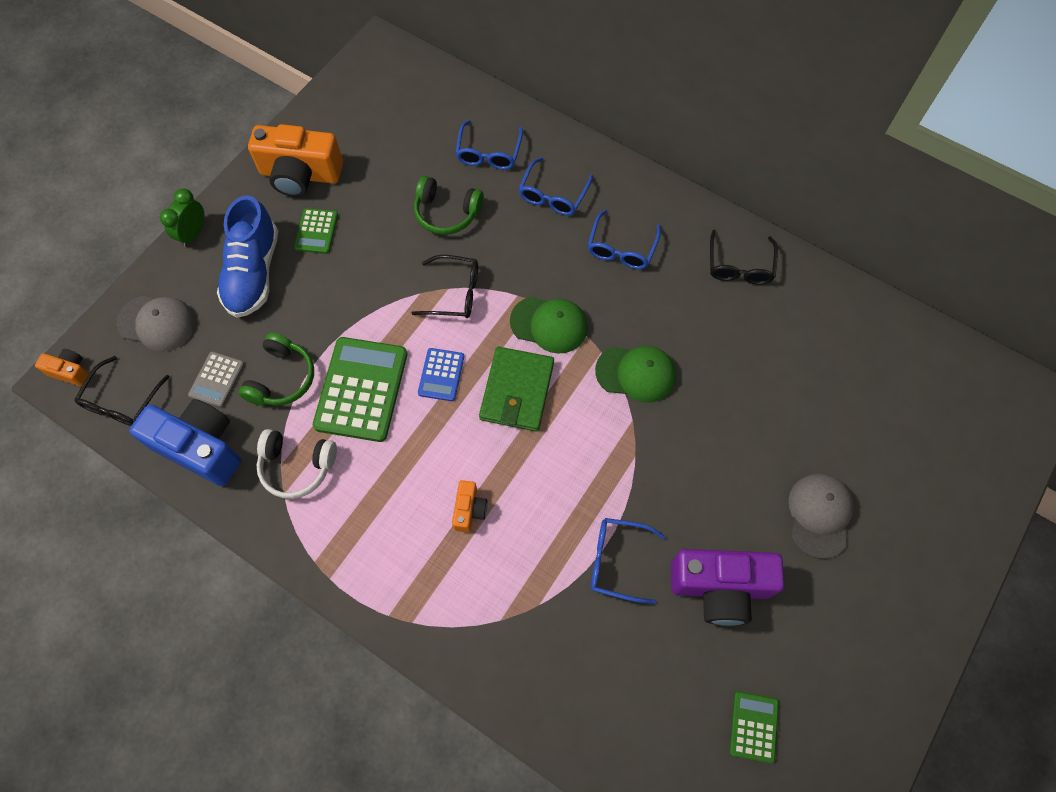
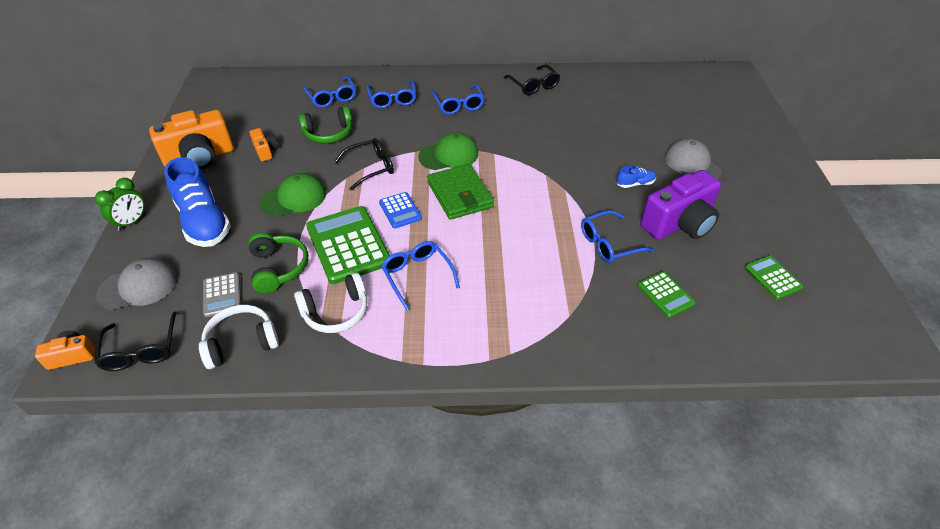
camera: 35 degrees left, 20 degrees down
blue camera [129,399,241,486] -> white headphones [199,305,279,369]
green clock [160,188,205,247] -> green clock turned 135 degrees counterclockwise [95,178,145,231]
green calculator [294,208,338,254] -> green calculator moved to [638,271,696,318]
orange camera [452,480,488,532] -> orange camera moved to [250,128,278,161]
green cap [595,346,676,402] -> green cap moved to [259,173,326,217]
none -> blue glasses [381,241,460,310]
none -> blue shoe [617,166,656,188]

